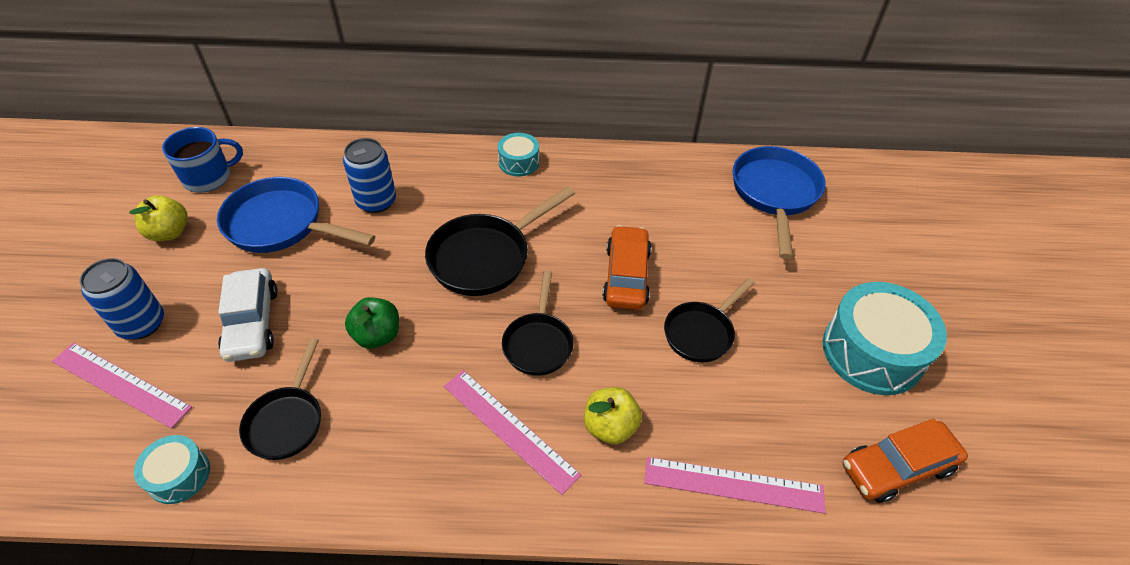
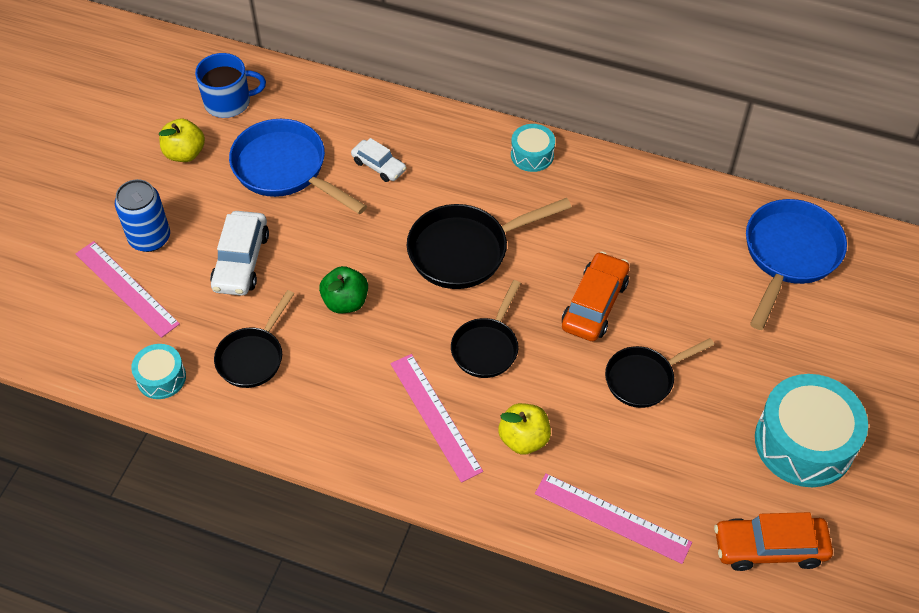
camera: 20 degrees right, 5 degrees up
blue can [343,138,396,213] -> white car [351,138,406,182]

